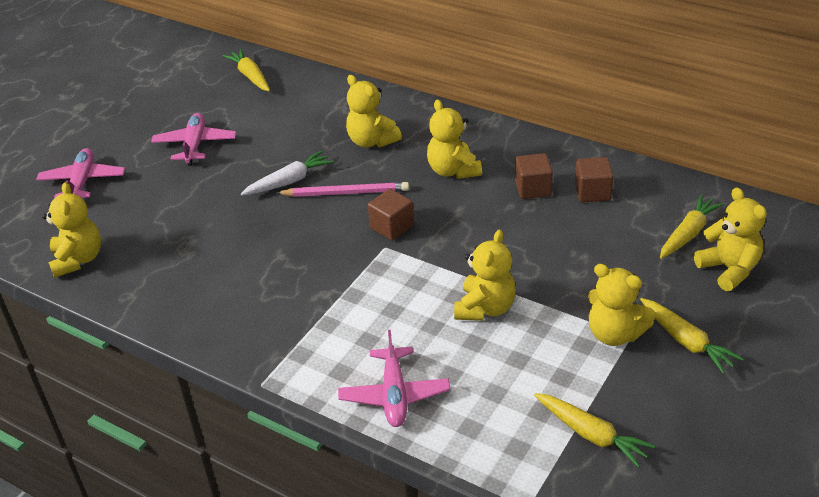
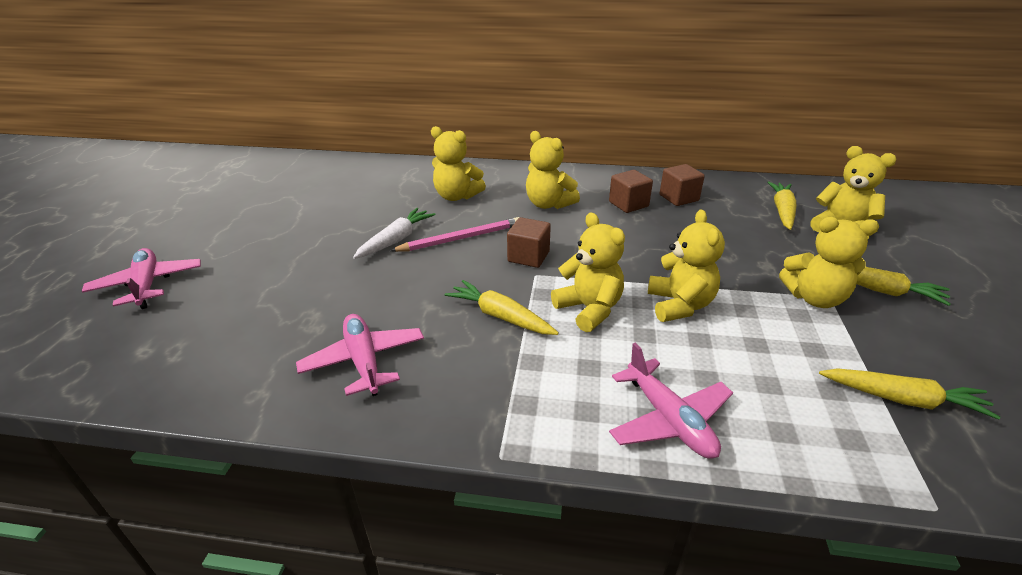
camera: 25 degrees left, 5 degrees down
yellow teddy bear [42,182,101,278] -> yellow teddy bear moved to [551,212,625,332]
pink plane [151,113,236,166] -> pink plane moved to [296,314,424,396]
yellow carrot [223,49,270,91] -> yellow carrot moved to [445,280,559,335]

